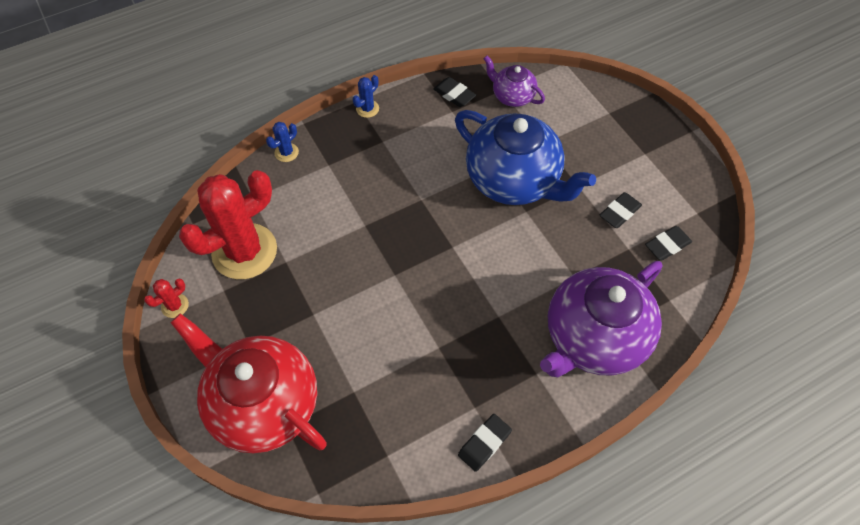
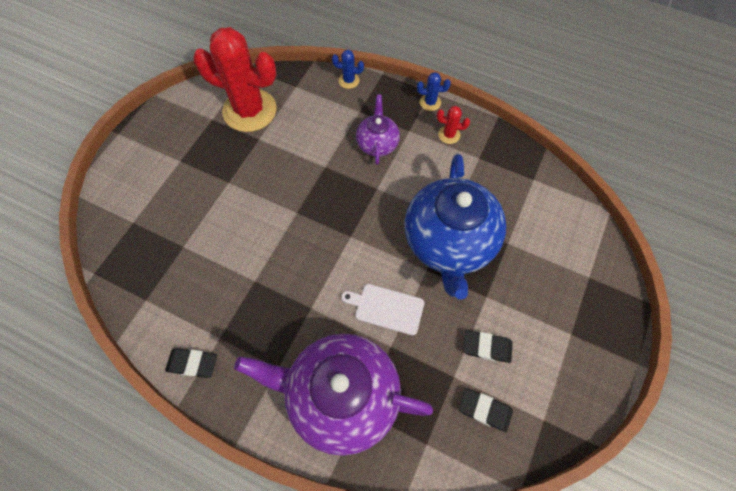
camera: 55 degrees right, 5 degrees up
red cactus [144,279,189,318] -> red cactus moved to [437,106,470,144]
red teapot [171,313,327,453] -> none
black eraser [433,77,476,107] -> none
purple teapot [483,56,545,107] -> purple teapot moved to [356,95,400,165]
none -> white cutting board [341,284,424,335]

